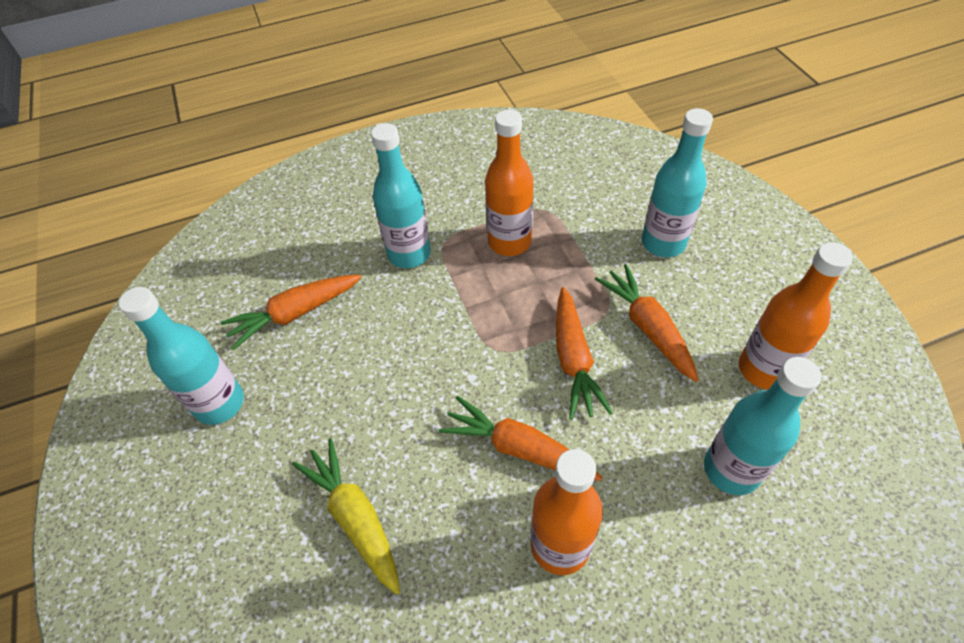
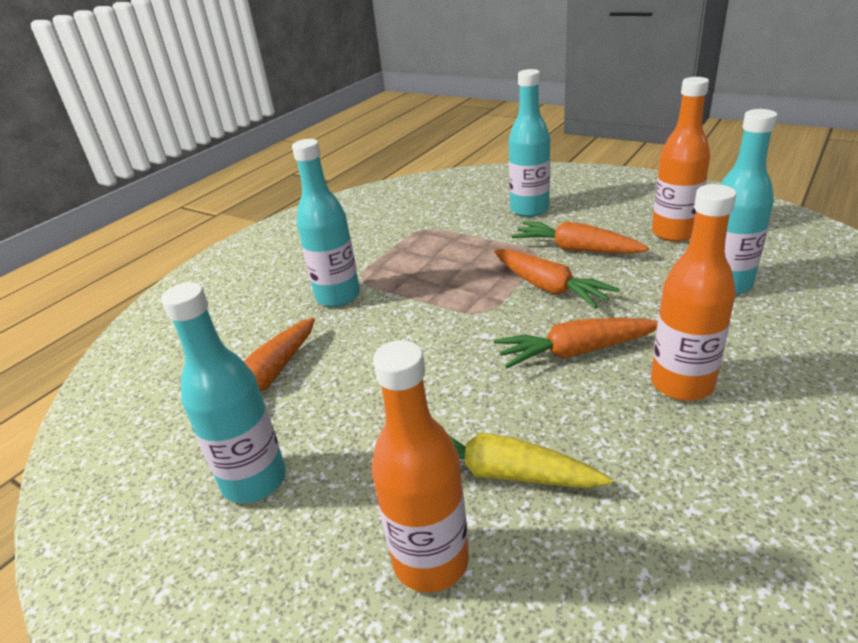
camera: 35 degrees left, 20 degrees down
orange bottle [485,109,534,256] -> orange bottle moved to [371,340,469,592]

